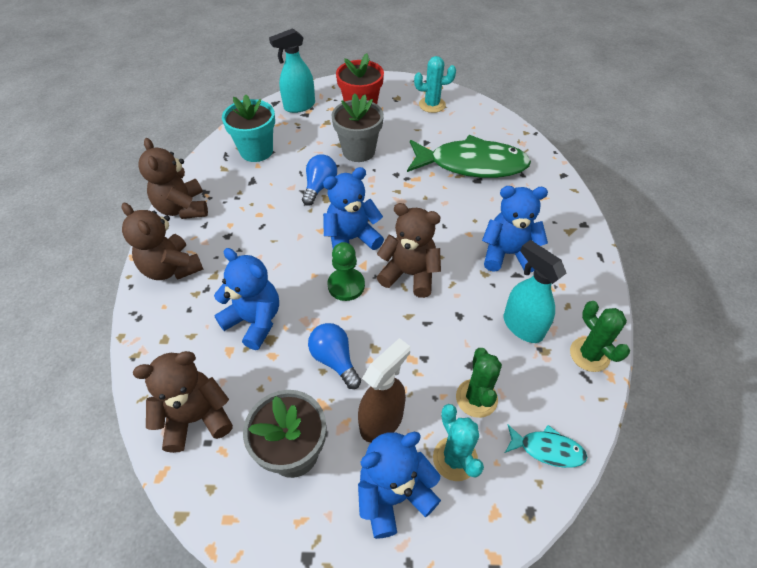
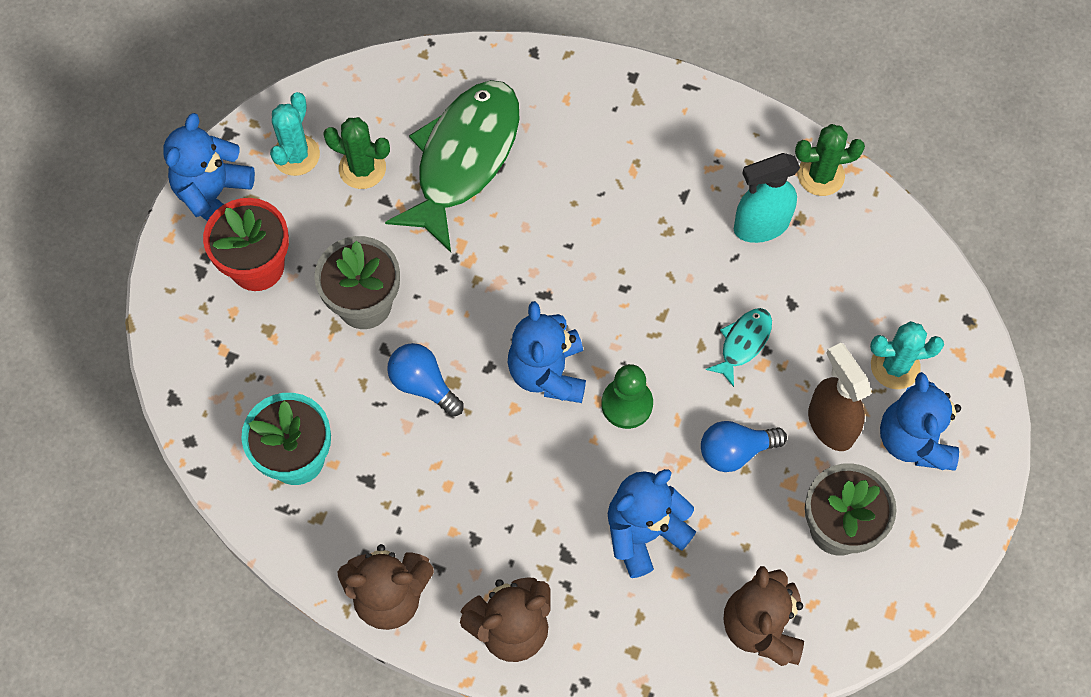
camera: 70 degrees left, 15 degrees up
turquoise spray bottle [269,28,315,113] -> none
brown teddy bear [377,203,441,298] -> none
green cactus [456,348,502,418] -> green cactus moved to [323,117,390,189]
blue teddy bear [482,186,548,272] -> blue teddy bear moved to [163,113,255,221]
turquoise fish [505,425,587,468] -> turquoise fish moved to [705,308,772,387]

